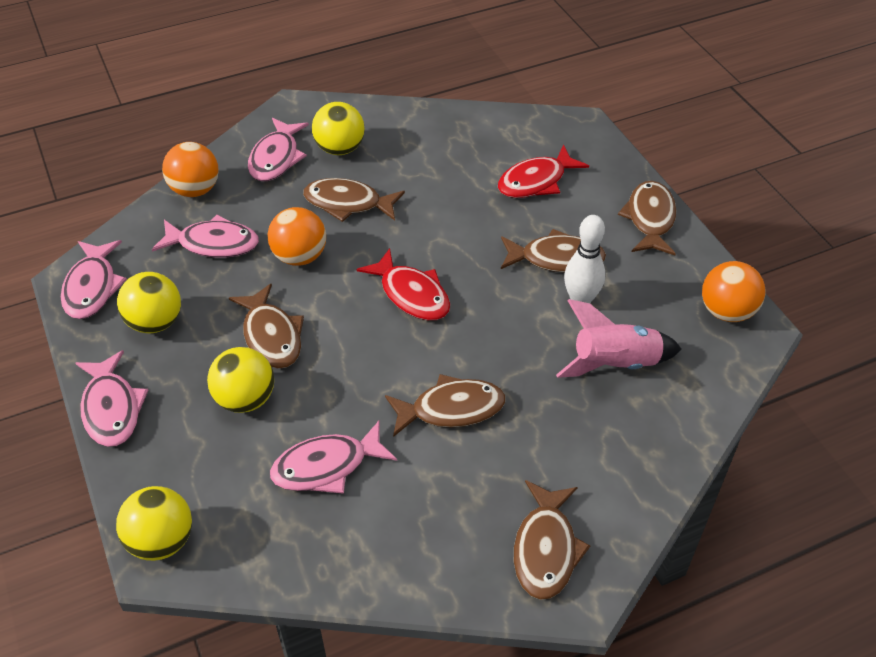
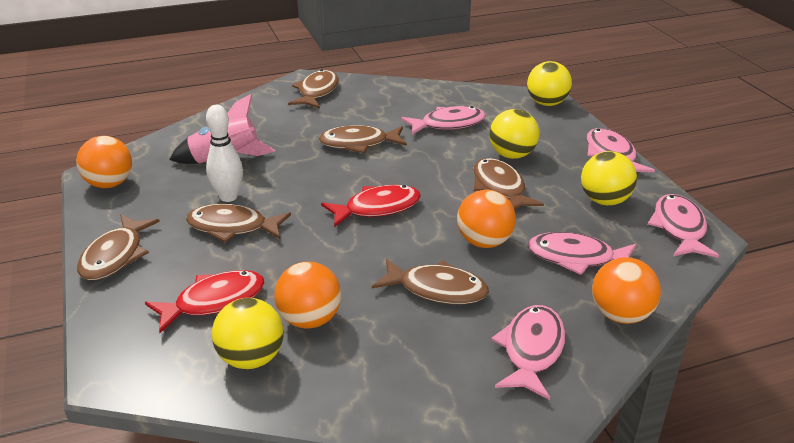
camera: 175 degrees left, 15 degrees down
yellow ball [312,102,365,155] -> yellow ball moved to [212,298,284,369]
red fish [357,248,450,320] -> red fish turned 105 degrees clockwise [321,185,421,227]
none -> orange ball [274,262,341,329]

